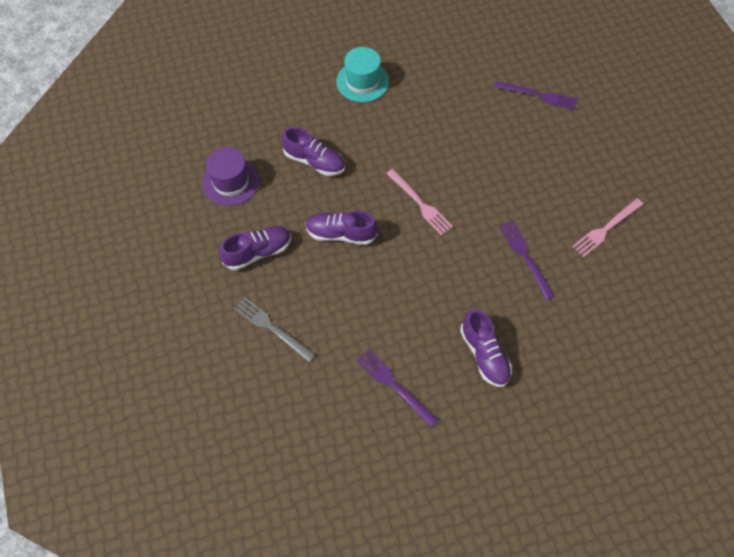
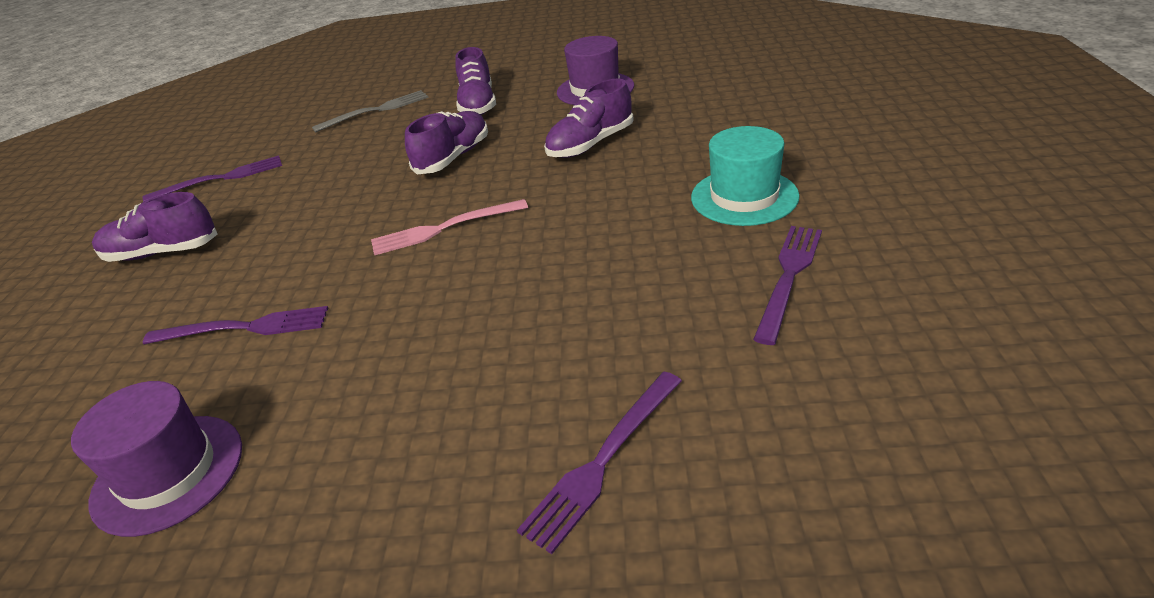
camera: 115 degrees right, 25 degrees down
pink fork [572,198,643,257] -> purple hat [71,381,242,537]
none -> purple fork [753,226,822,345]

